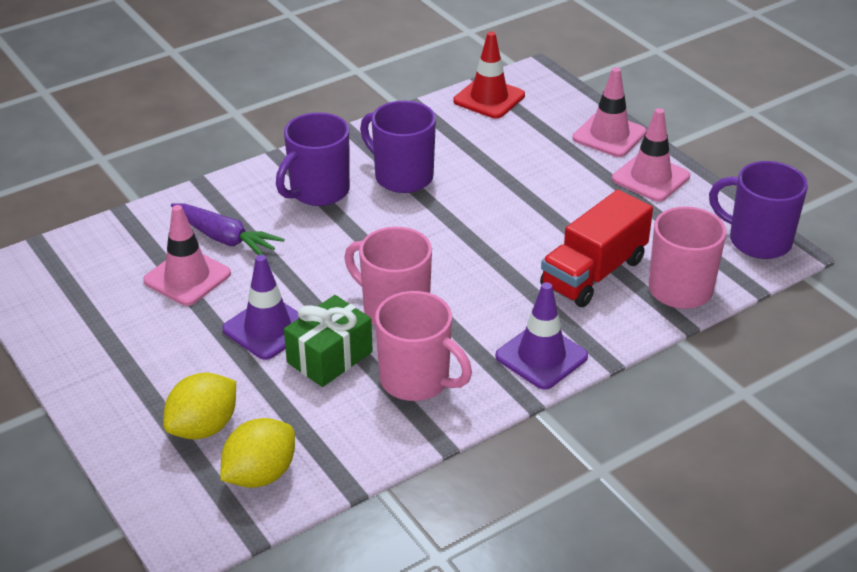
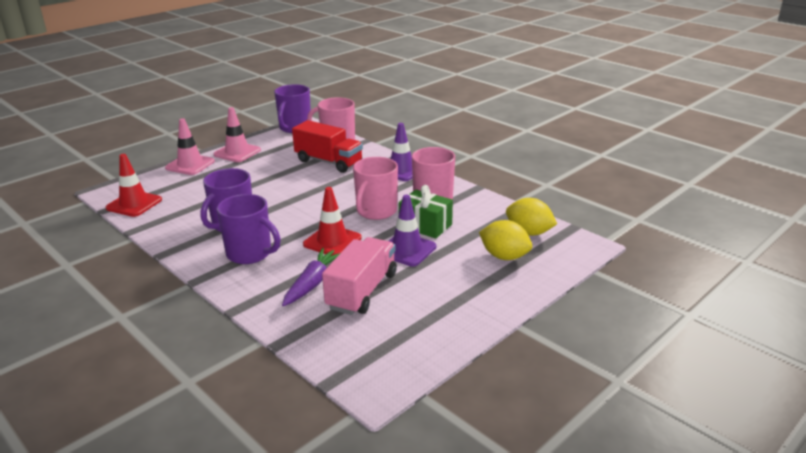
camera: 100 degrees left, 10 degrees down
pink traffic cone [143,205,231,306] -> pink truck [322,237,397,315]
none -> red traffic cone [303,187,362,256]

